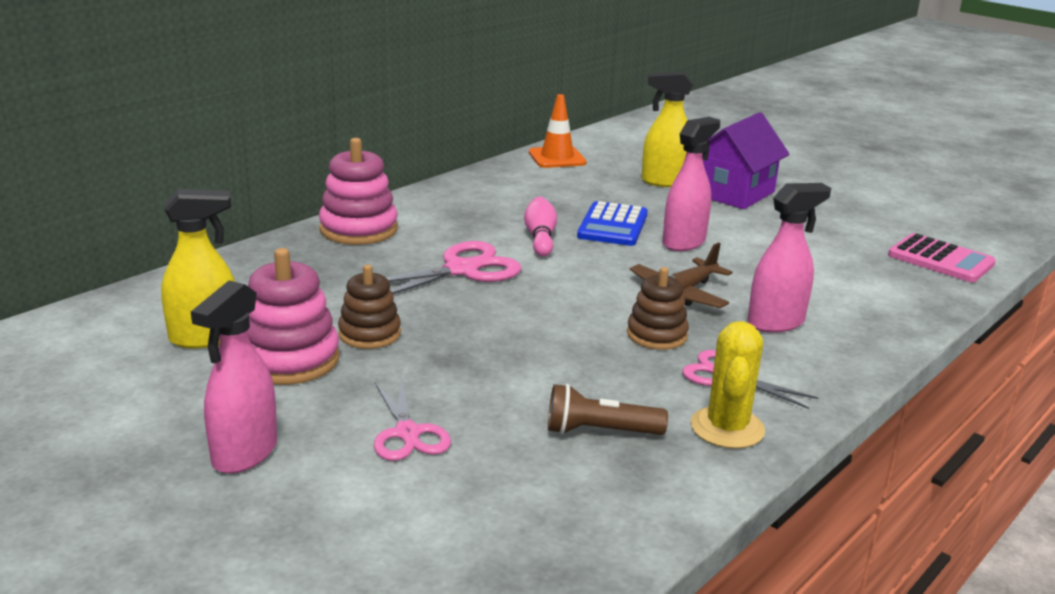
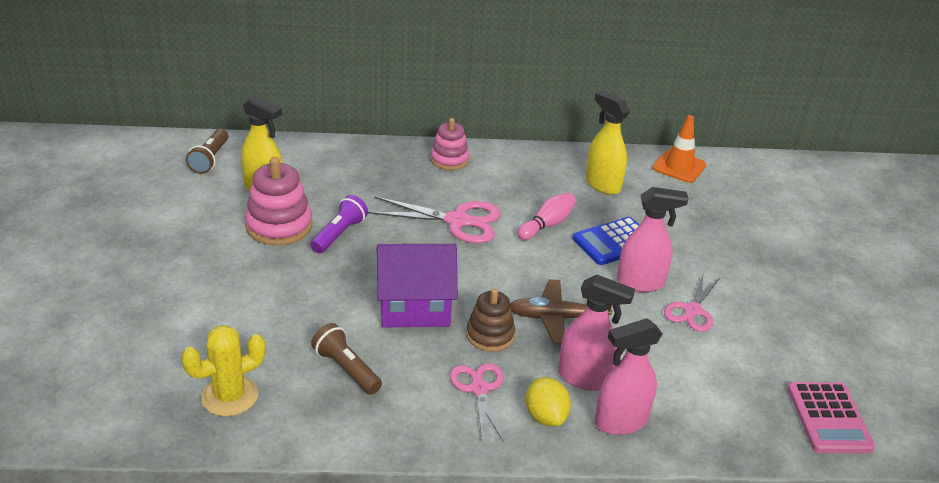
camera: 45 degrees right, 10 degrees up
pink spray bottle [191,281,277,474] -> pink spray bottle moved to [595,318,662,435]
pink stacking toy [319,138,398,245] -> pink stacking toy [430,118,469,170], size x0.66
brown stacking toy [338,265,401,349] -> purple flashlight [310,195,368,253]
pink scissors [374,379,451,461] -> pink scissors moved to [664,275,721,332]
yellow spray bottle [642,72,693,187] -> yellow spray bottle moved to [585,90,630,195]
yellow cactus [691,321,765,449] -> yellow cactus moved to [181,325,266,417]
purple house [703,112,789,209] -> purple house moved to [376,244,458,327]
none -> brown flashlight [186,129,229,174]
none -> yellow lemon [526,377,571,426]

